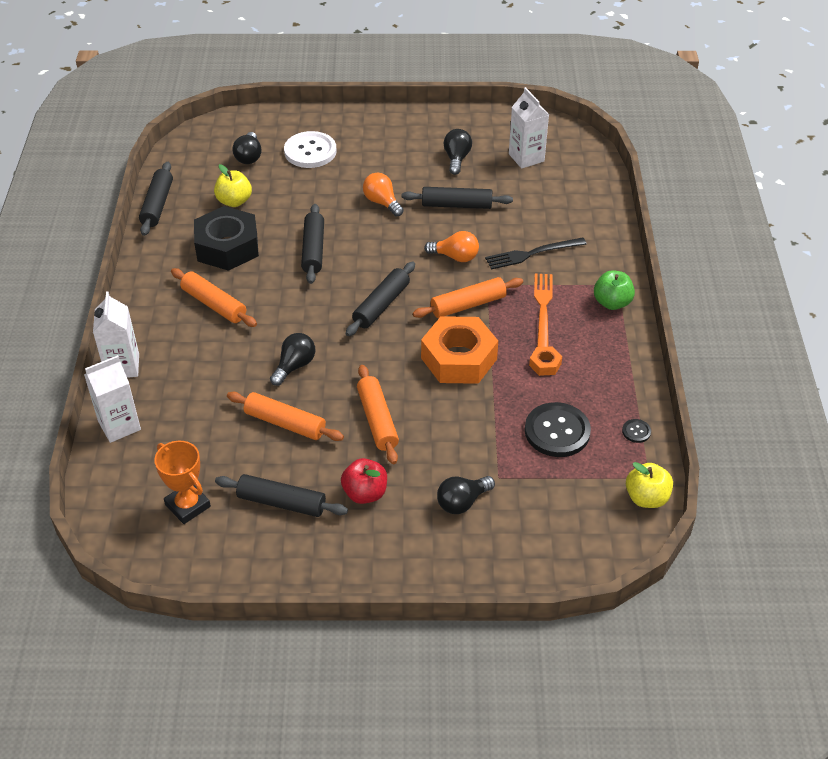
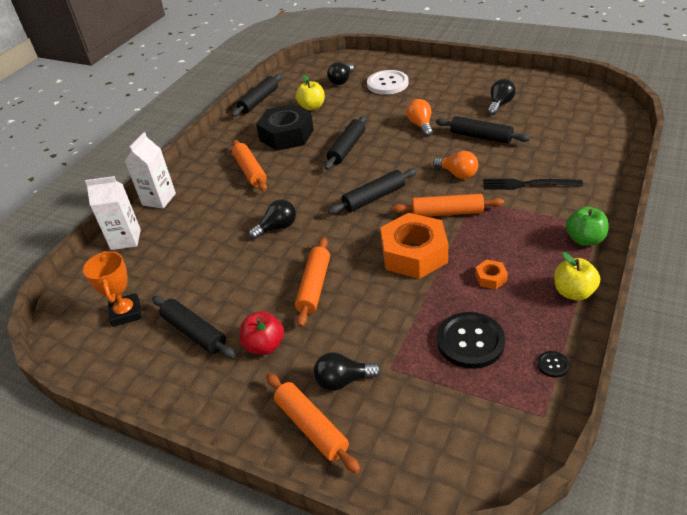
camera: 30 degrees right, 5 degrees down
orange rolling pin [227,392,344,441] -> orange rolling pin moved to [266,373,360,473]
white carton [509,87,549,169] -> none
orange fork [534,273,553,347] -> none
yellow apple [626,462,673,508] -> yellow apple moved to [554,252,600,301]

